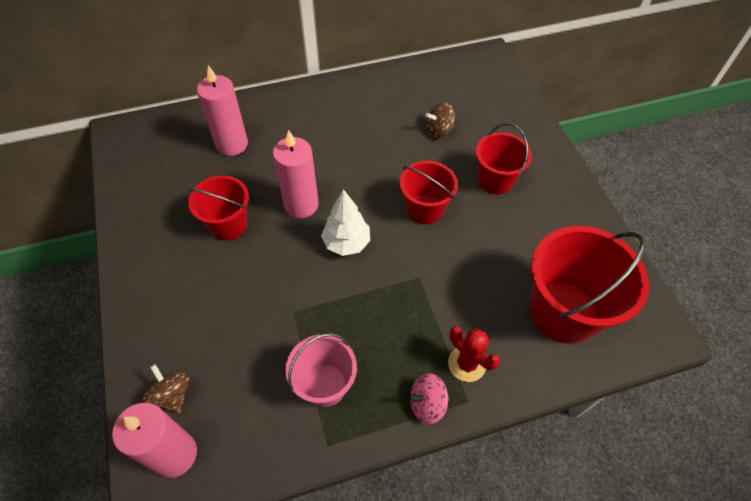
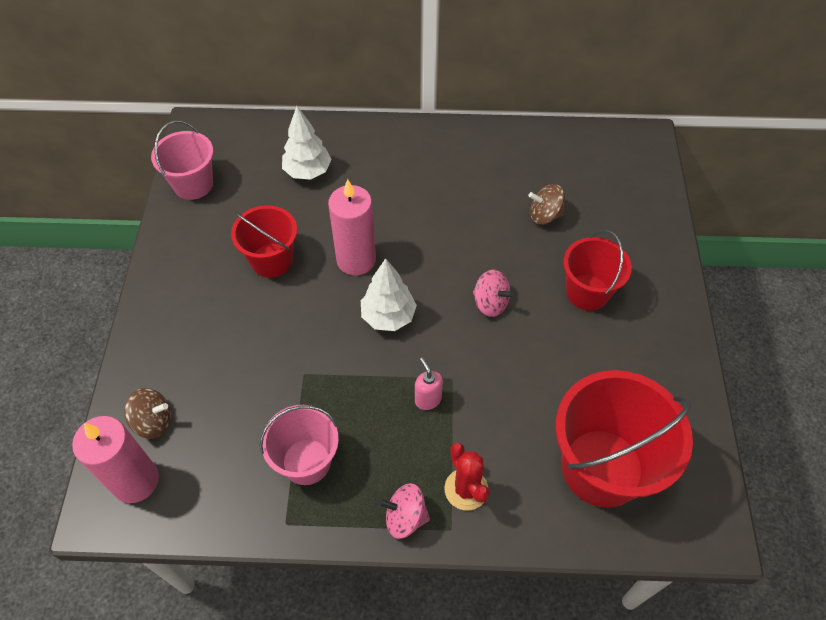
camera: 20 degrees right, 0 degrees up
brown spinning top [142,364,190,413] -> brown spinning top turned 105 degrees clockwise [124,388,171,439]
pink candle [197,65,248,156] -> white tree [282,106,332,180]
red bucket [400,161,458,224] -> pink spinning top [473,270,514,317]
none -> pink bucket [151,121,213,200]
none -> pink soap dispenser [415,358,443,410]

